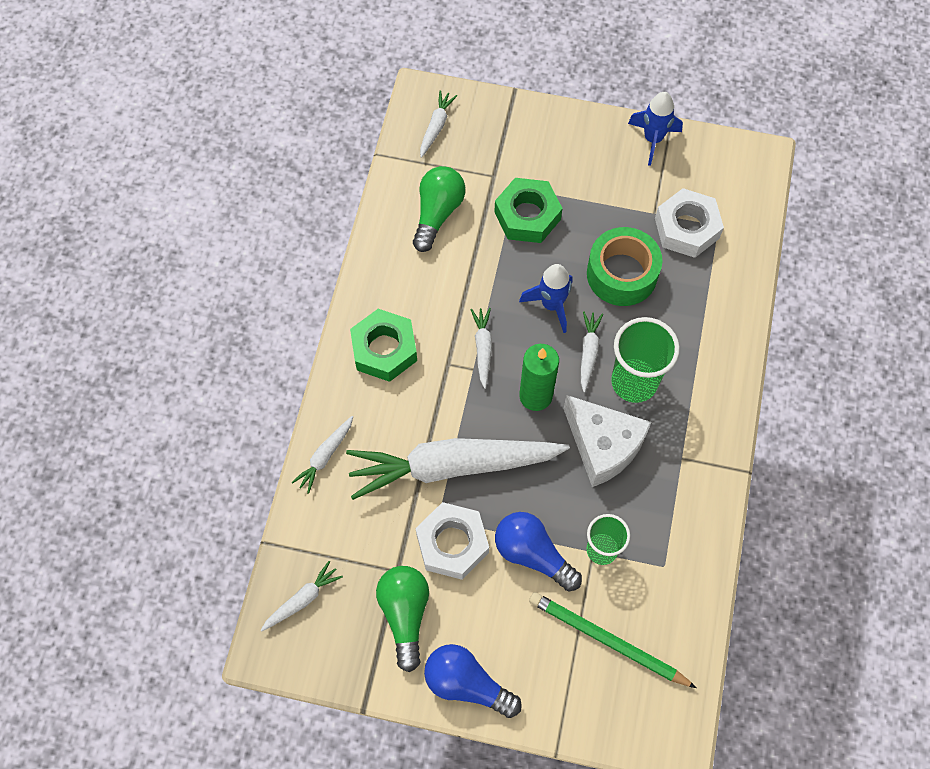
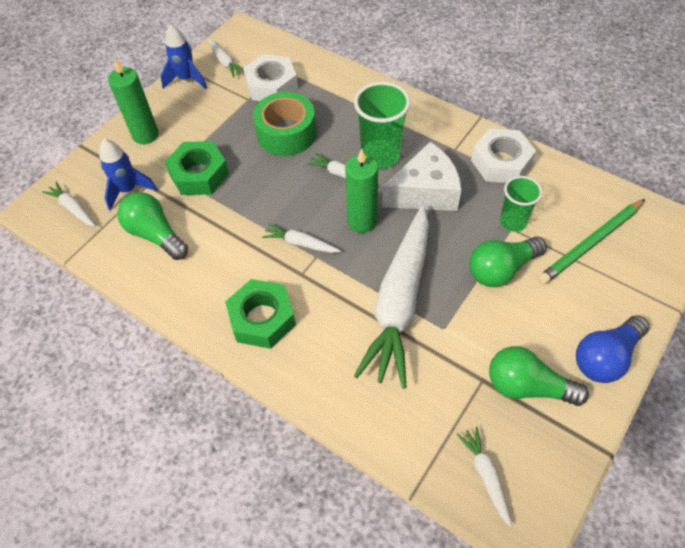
camera: 65 degrees left, 10 degrees down
white carrot [291,416,353,494] -> white carrot moved to [208,39,244,78]
white nut [416,502,489,580] -> white nut moved to [471,128,536,183]
blue light bulb [495,512,582,591] -> green light bulb [469,236,547,287]
blue rocket [519,264,572,333] -> blue rocket moved to [100,139,157,211]
none -> green candle [108,59,159,144]

